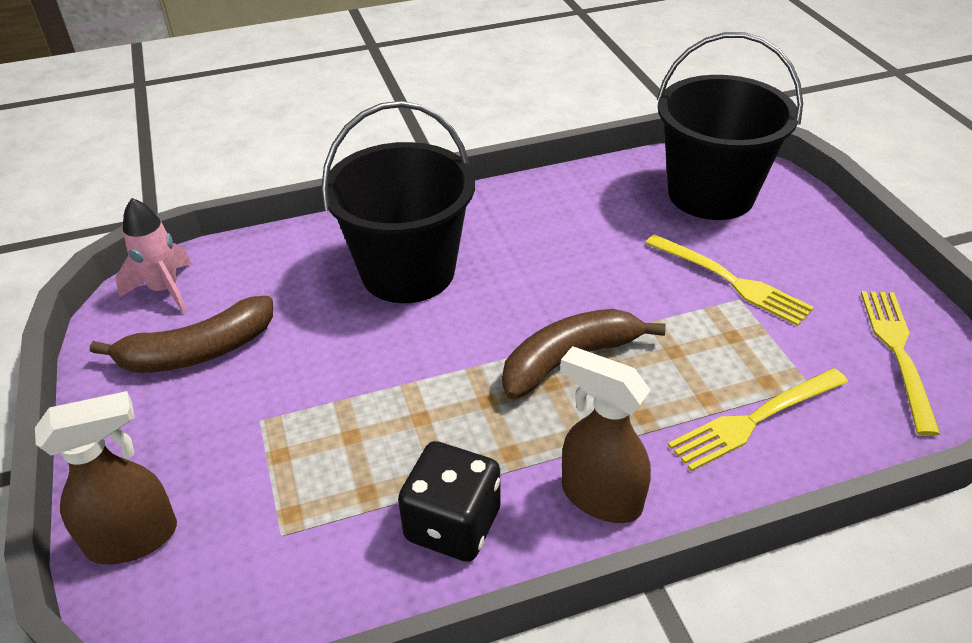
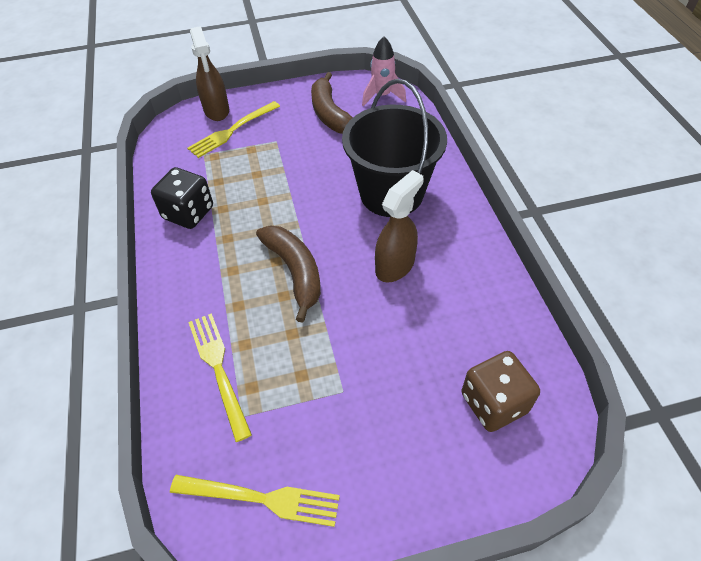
camera: 95 degrees right, 10 degrees up
brown spray bottle [560,346,651,523] -> brown spray bottle moved to [375,170,424,283]
yellow fork [645,234,814,326] -> yellow fork moved to [187,101,280,158]
black bucket [657,32,803,220] -> brown dice [461,351,540,432]

